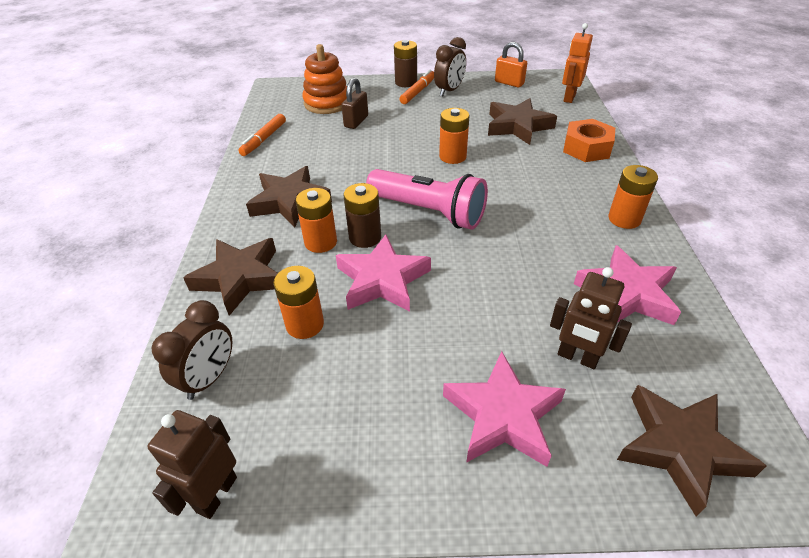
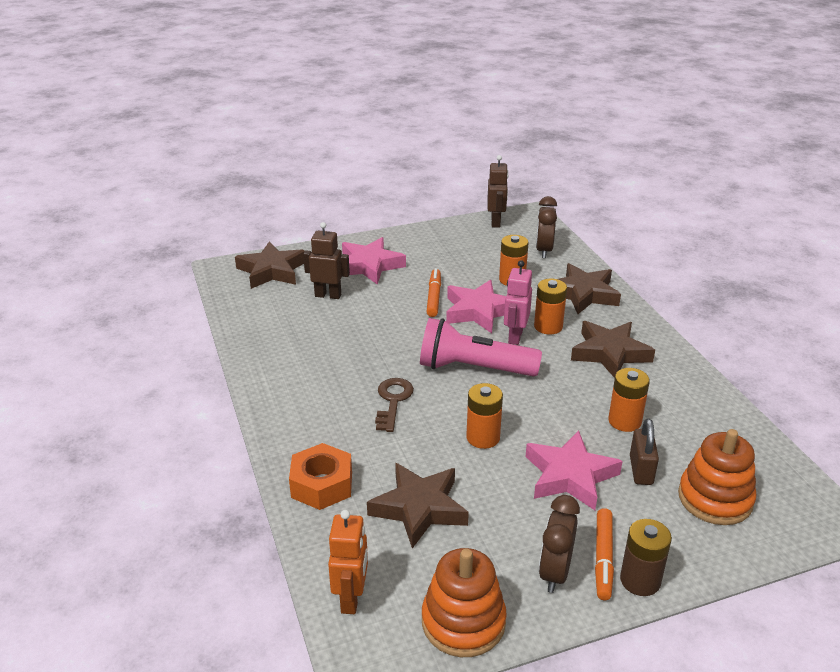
camera: 160 degrees right, 10 degrees down
orange marker [238,114,286,156] -> orange marker moved to [426,268,441,317]
brown battery [343,183,381,248] -> pink robot [504,260,532,345]
orange padlock [495,42,527,87] -> orange stacking toy [422,548,507,657]
pink star [574,245,681,325] -> pink star moved to [525,430,623,510]
orange battery [608,165,658,229] -> orange battery moved to [608,368,650,432]
none -> brown key [375,378,414,432]

